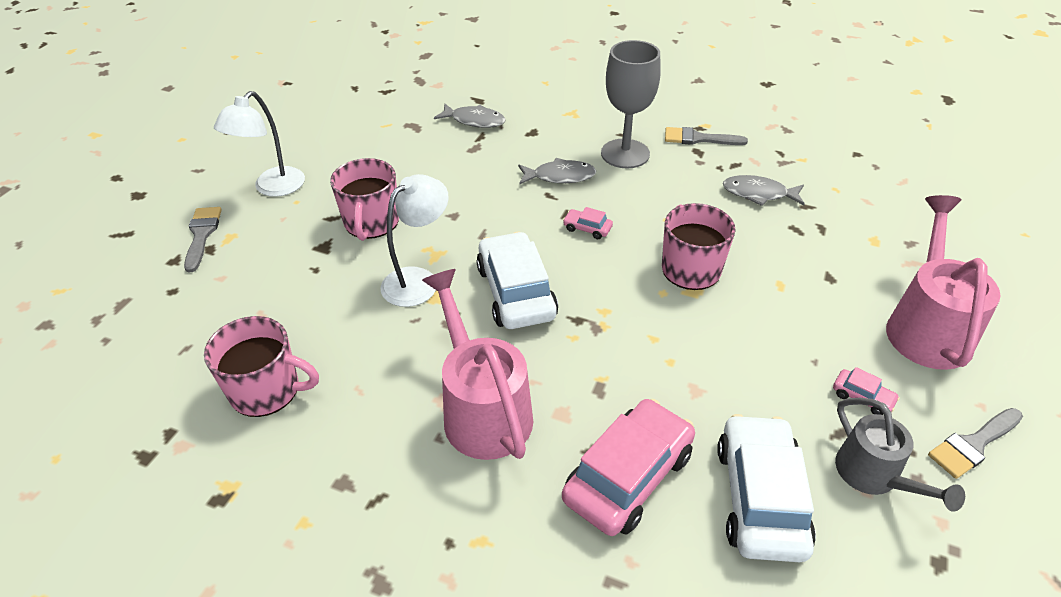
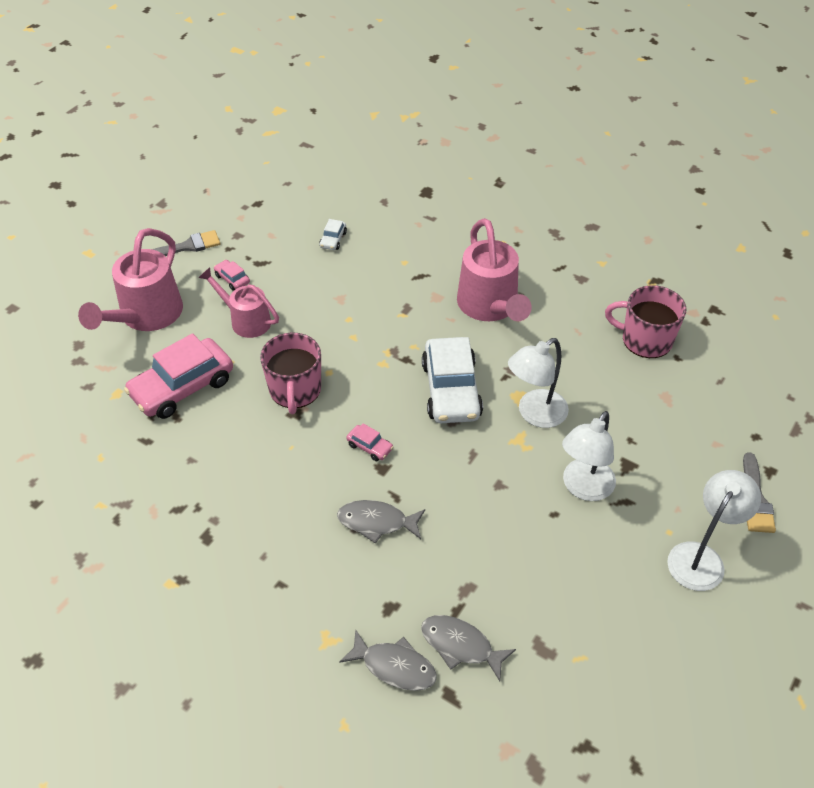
camera: 170 degrees left, 5 degrees up
pink mug [330,158,399,241] -> white lamp [562,411,616,501]
pink car [562,399,695,536] -> pink car moved to [124,333,233,419]
grey goblet [601,40,661,168] -> none
grey brush [665,127,748,145] -> none
white car [717,414,816,562] -> white car [319,219,347,250], size x0.43
grey fish [723,175,805,206] -> grey fish moved to [339,630,437,691]
grey watering can [835,398,965,512] -> none
none -> pink watering can [198,267,279,338]

